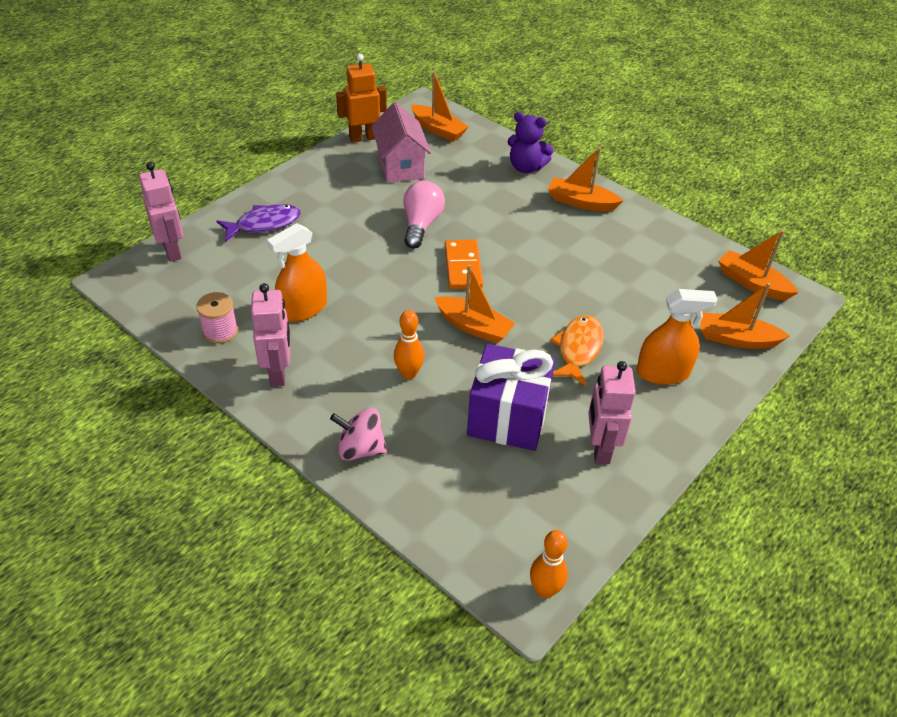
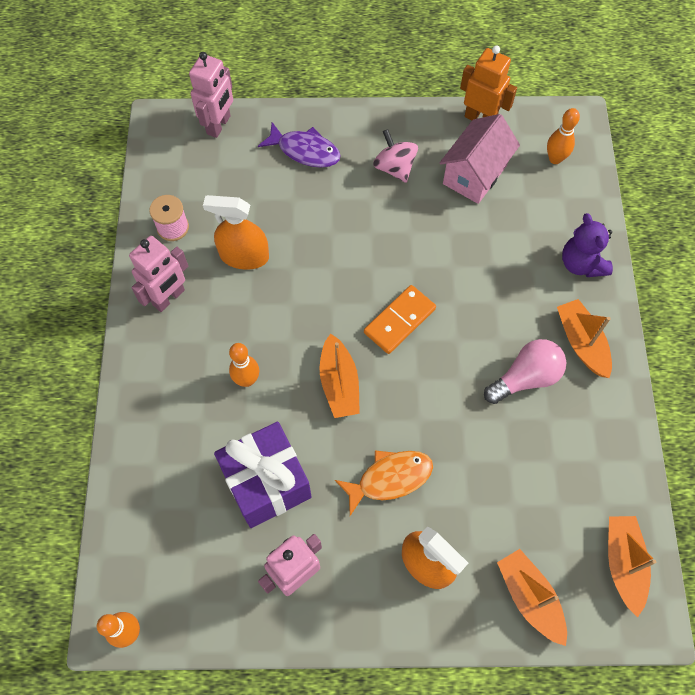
camera: 50 degrees right, 20 degrees up
pink spinning top [330,408,387,461] -> pink spinning top moved to [373,129,418,183]
pink light bulb [404,180,445,249] -> pink light bulb moved to [484,339,566,404]
orange boat [411,71,469,142] -> orange bowling pin [547,108,580,164]

